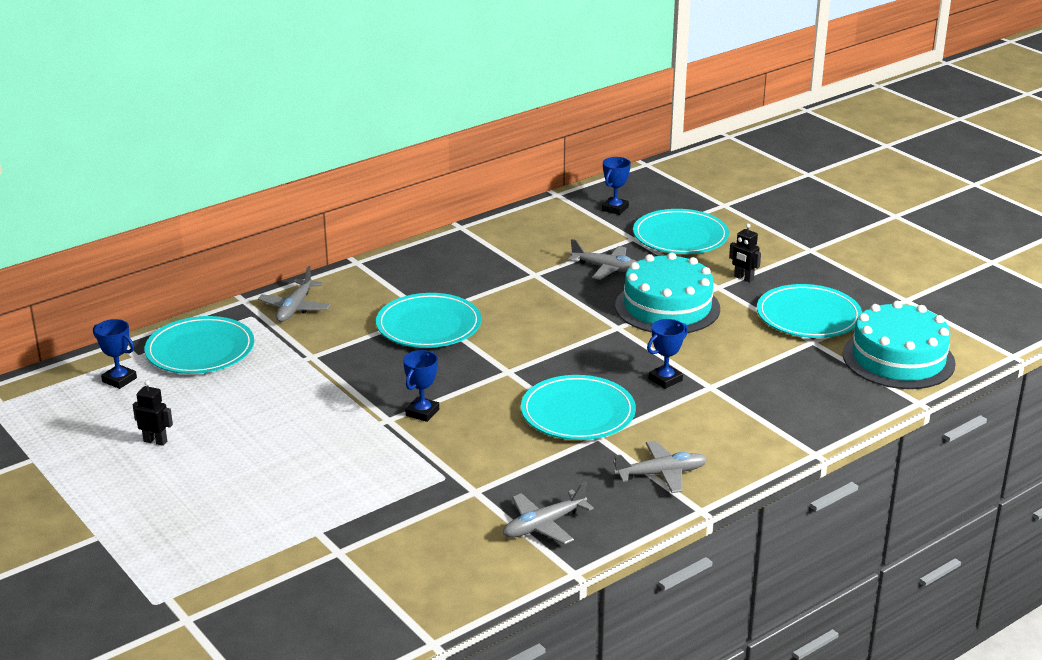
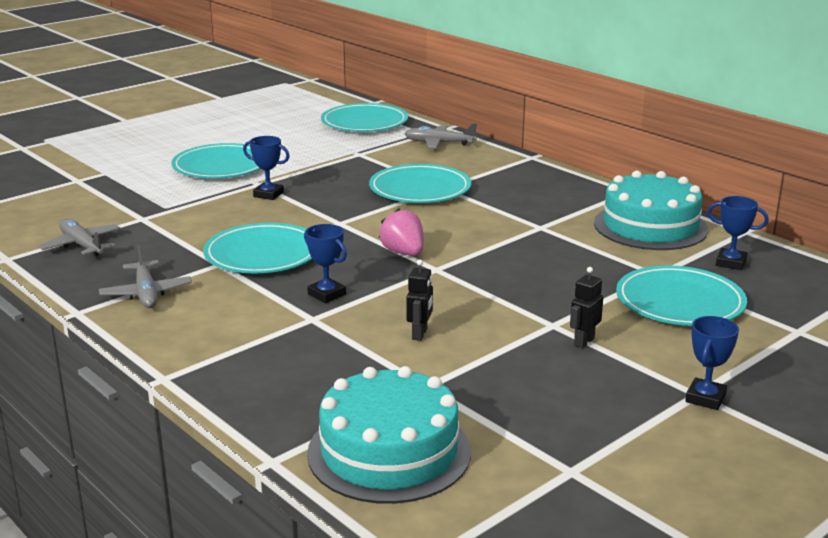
camera: 85 degrees right, 5 degrees down
blue trophy [93,319,137,389] -> blue trophy moved to [685,316,739,410]
black robot [133,380,173,446] -> black robot moved to [406,260,433,341]
grey plane [568,239,637,280] -> none
turquoise cake [615,252,720,333] -> turquoise cake moved to [594,171,708,250]
turquoise plate [757,284,862,338] -> turquoise plate moved to [171,143,261,178]
none -> pink strawberry [379,208,424,256]

